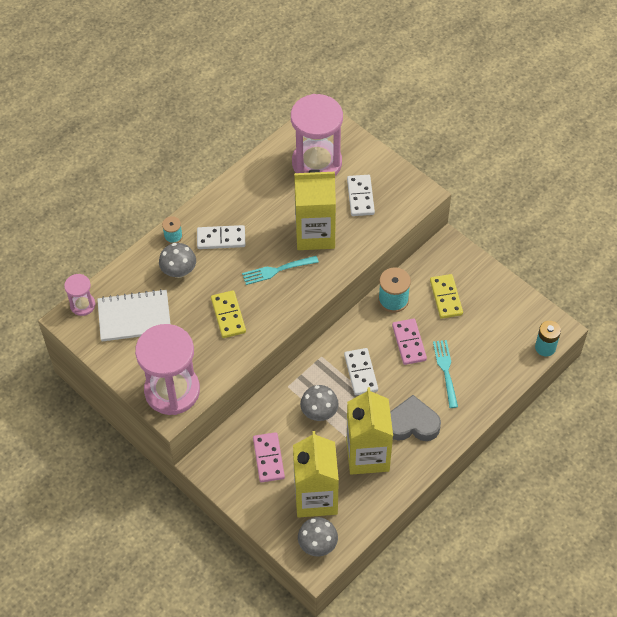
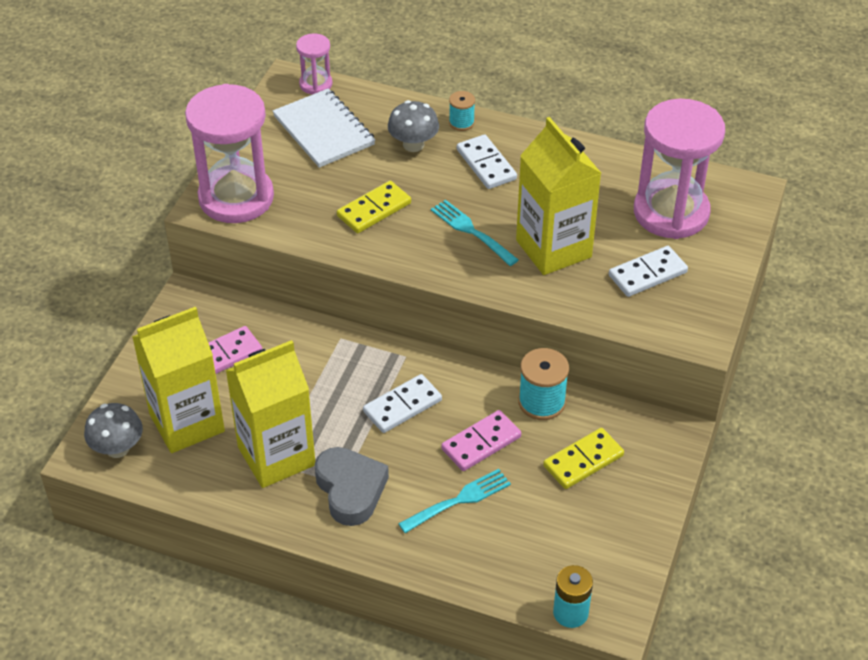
camera: 65 degrees right, 10 degrees down
grey mushroom [300,385,339,421] -> none

